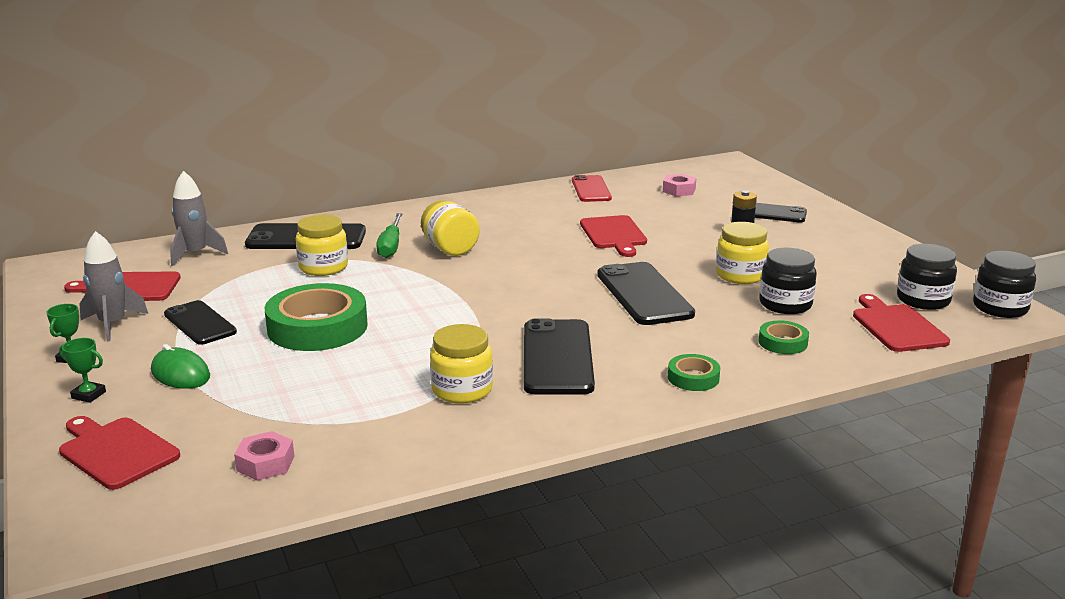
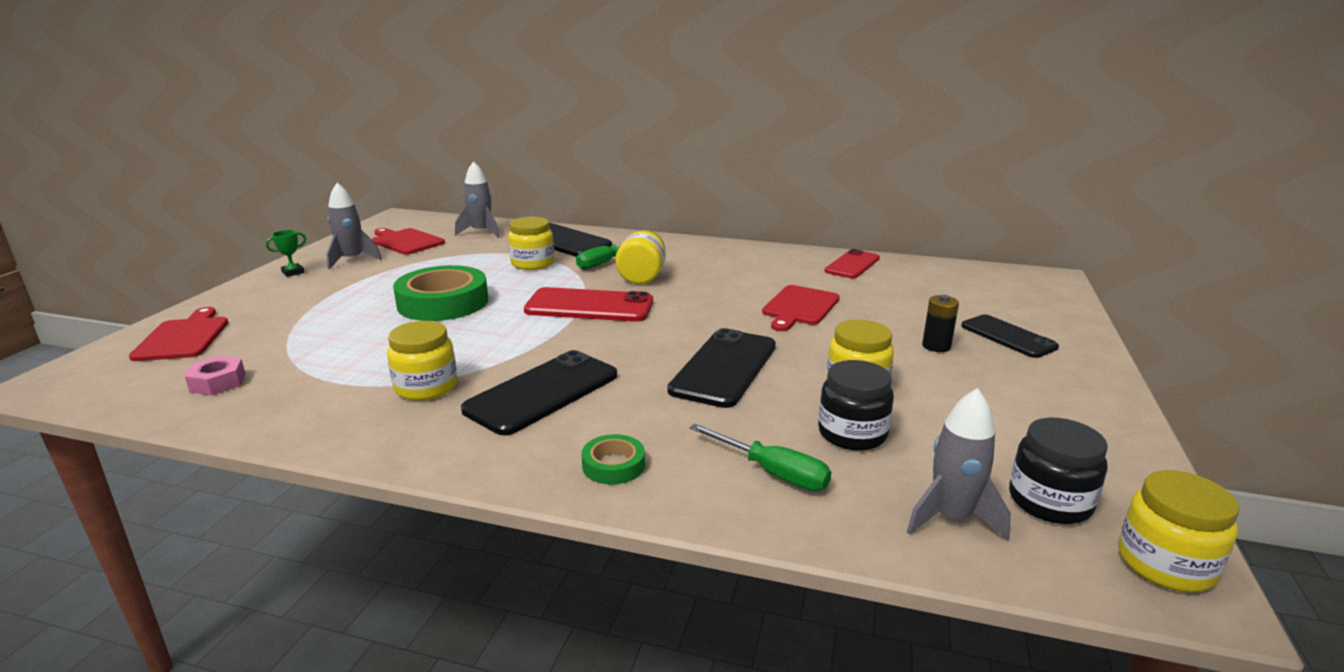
camera: 40 degrees right, 0 degrees up
green trophy [59,338,106,403] -> none
green mouse [151,344,210,389] -> none
black phone [164,300,237,345] -> none
pink nut [663,174,696,196] -> none
green tape [759,321,809,354] -> green screwdriver [689,423,831,491]
red cutting board [853,294,950,352] -> grey rocket [907,388,1011,541]
black jar [973,251,1036,318] -> yellow jar [1118,470,1239,592]
none -> red phone [524,287,653,322]

